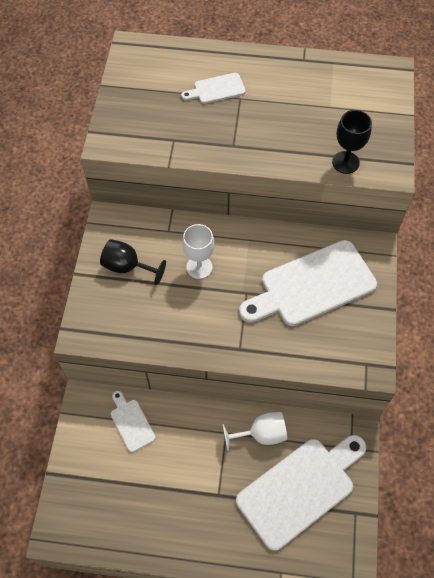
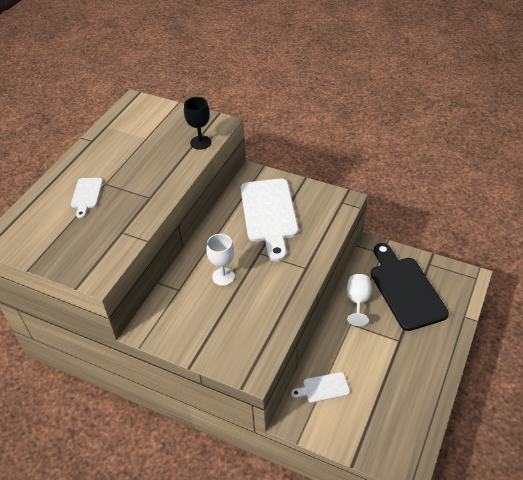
camera: 70 degrees left, 15 degrees down
black goblet [100,239,166,285] -> none
white cutting board [236,435,367,551] -> black cutting board [371,243,449,331]

